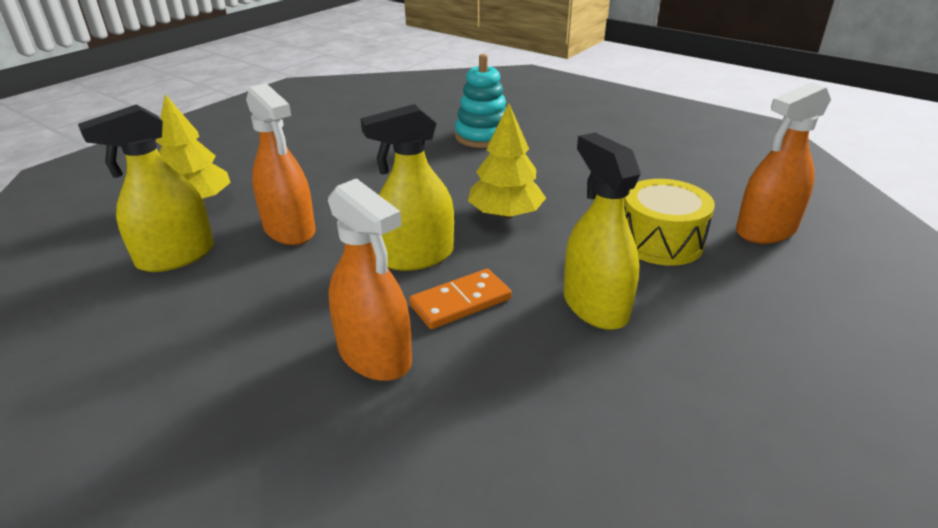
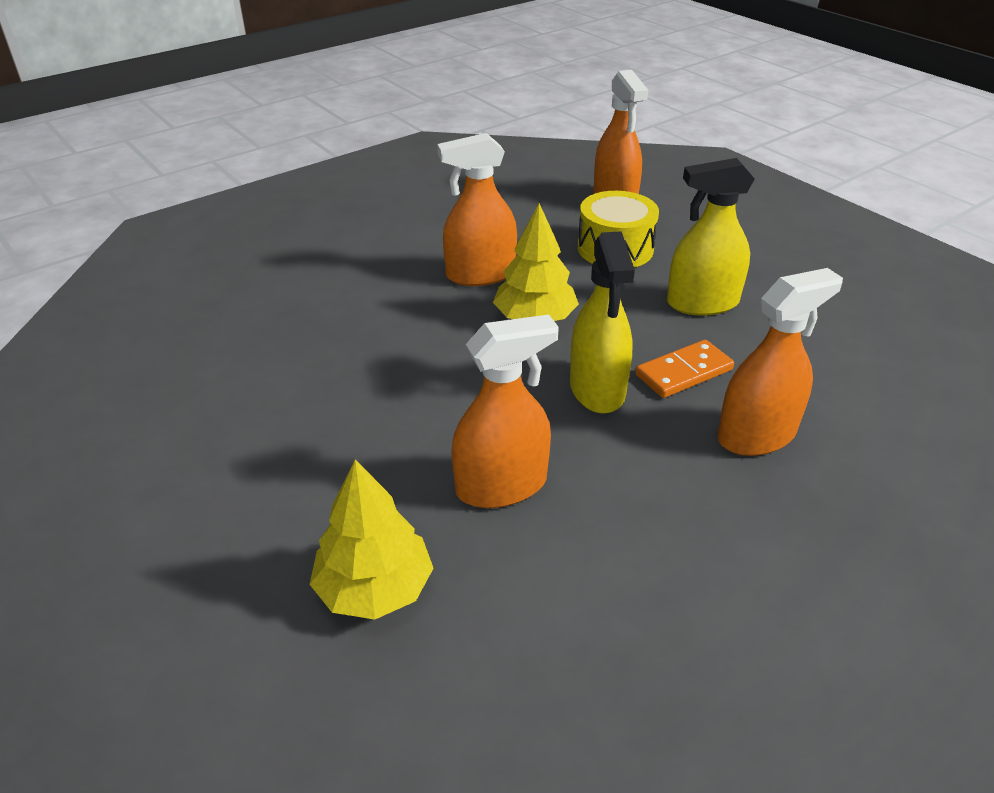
camera: 75 degrees left, 5 degrees up
yellow spray bottle [78,104,214,272] -> none
orange domino [409,269,512,329] -> orange domino turned 75 degrees clockwise [635,340,734,398]
turquoise stacking toy [455,54,506,148] -> none
none -> orange spray bottle [437,133,517,286]

